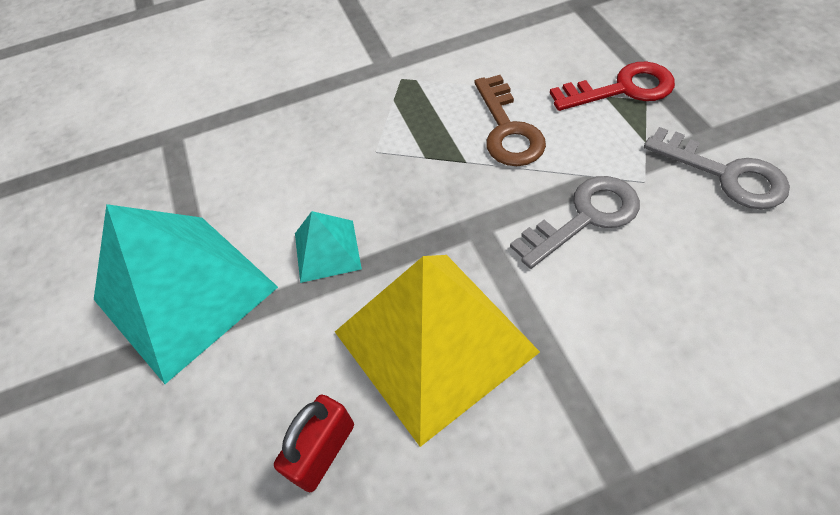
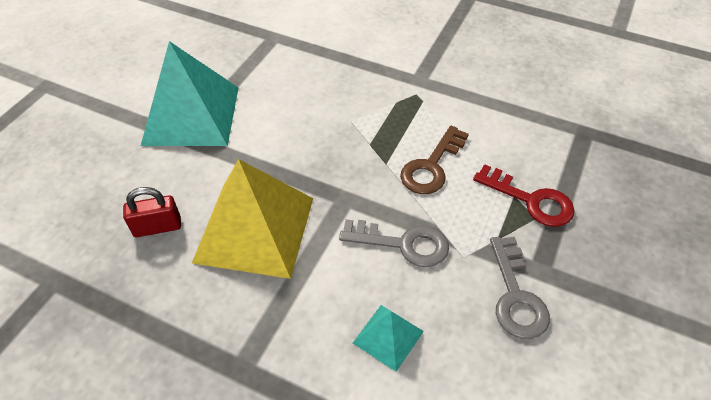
camera: 40 degrees right, 5 degrees down
turquoise pyramid [295,211,362,283] -> turquoise pyramid moved to [353,305,424,372]

